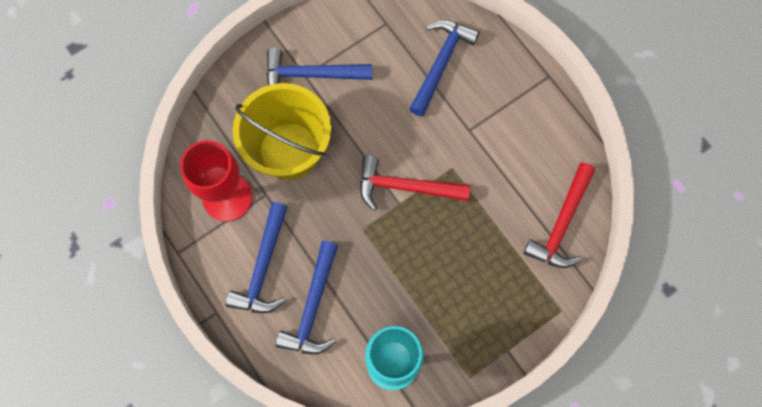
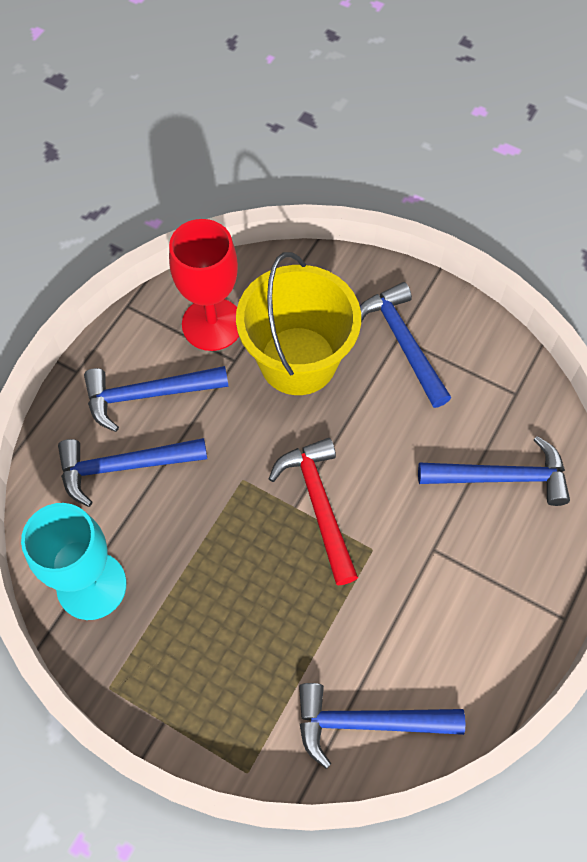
camera: 65 degrees right, 10 degrees down
red hammer [524,163,595,268] -> blue hammer [299,683,465,769]

